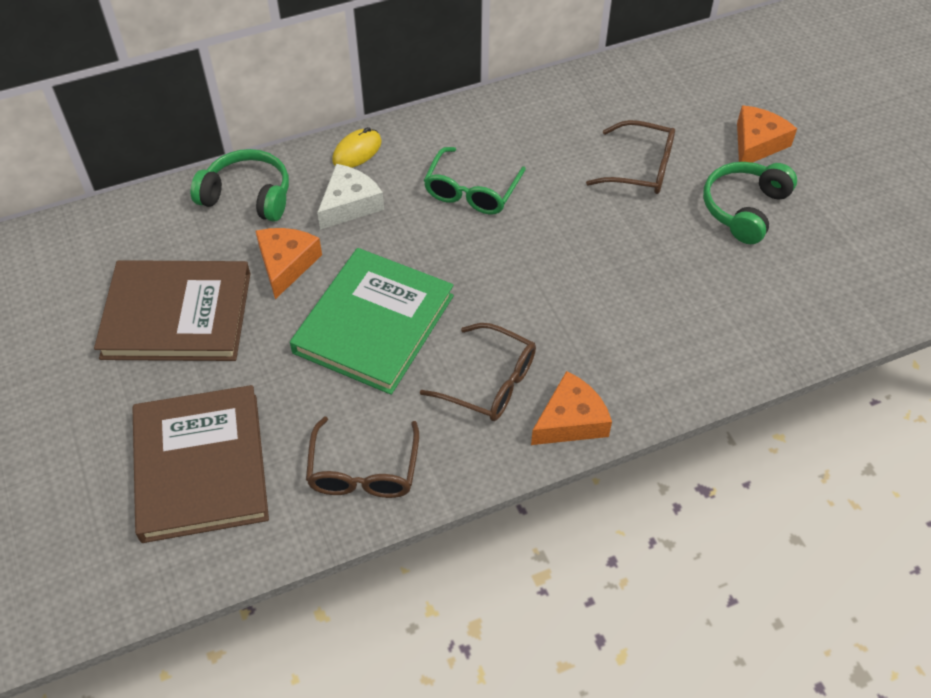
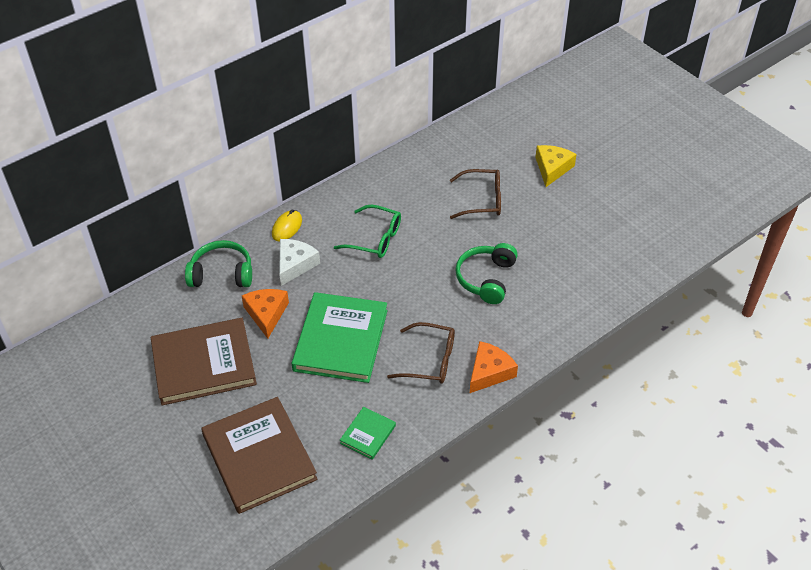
camera: 15 degrees left, 5 degrees down
brown glasses [306,417,419,498] -> green book [340,407,396,460]
green glasses [424,147,526,214] -> green glasses turned 75 degrees counterclockwise [334,205,401,258]
green headphones [703,162,797,244] -> green headphones moved to [455,243,518,304]
orange cheese [737,105,797,163] -> yellow cheese [535,145,577,187]

